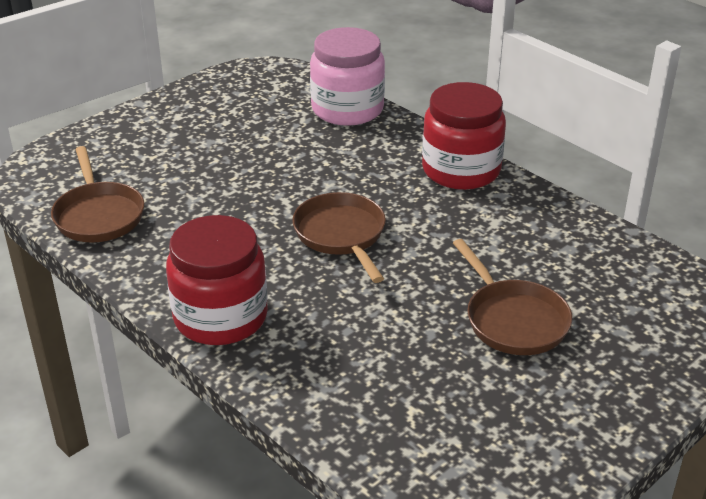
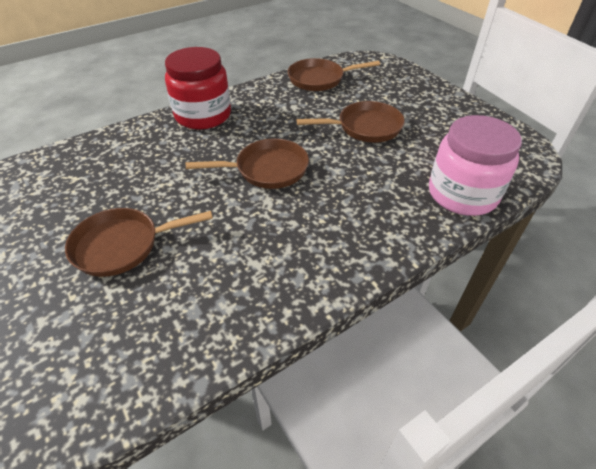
camera: 100 degrees right, 10 degrees up
red jar [422,82,506,190] -> none
none -> brown pan [297,101,405,143]

